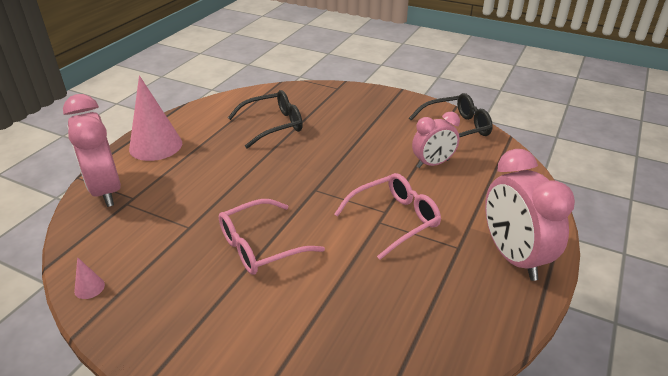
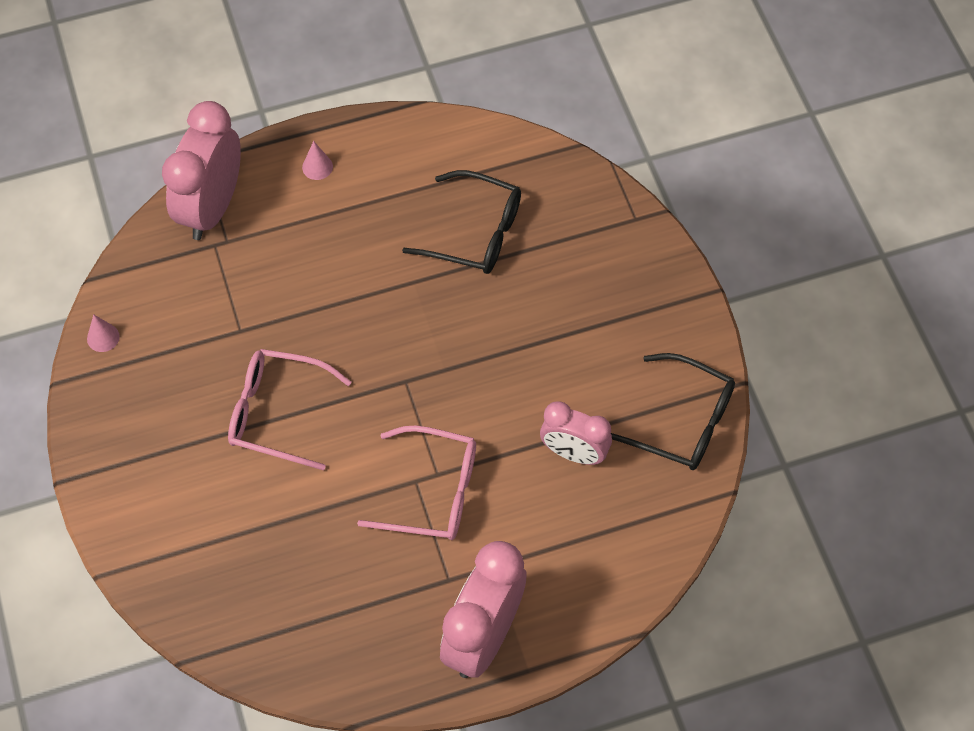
camera: 45 degrees right, 25 degrees up
pink cone [129,75,182,161] -> pink cone [302,141,333,180], size x0.41

